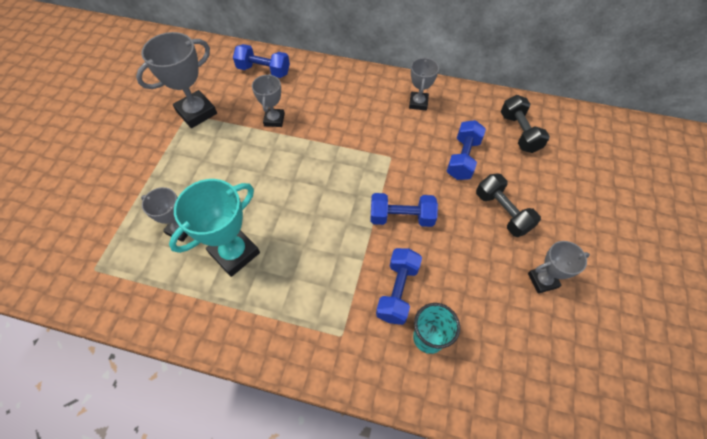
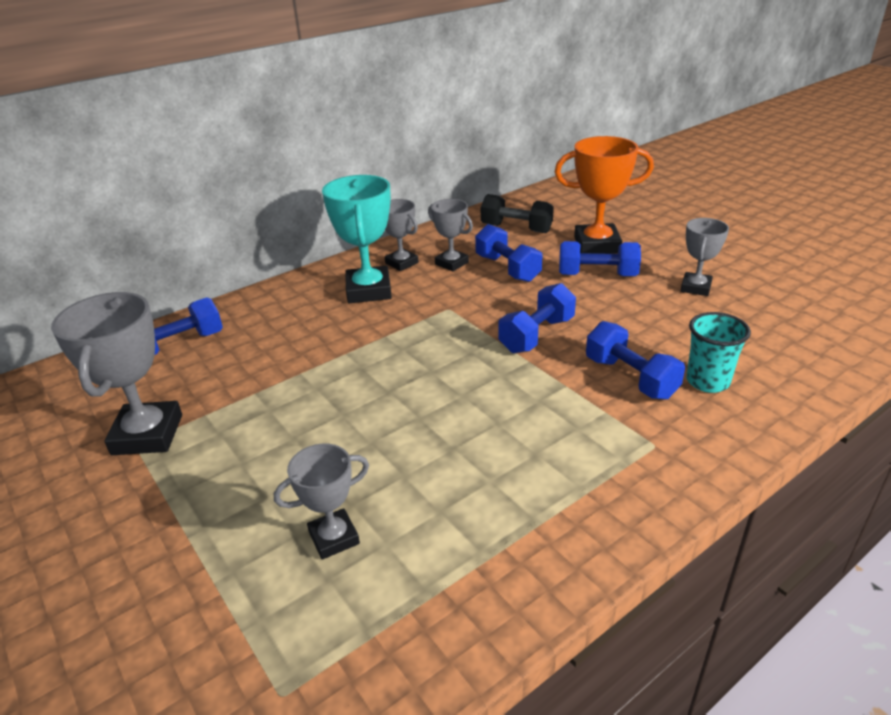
camera: 50 degrees left, 25 degrees down
turquoise trophy [169,179,260,277] -> turquoise trophy moved to [322,175,392,303]
grey trophy [252,74,285,127] -> grey trophy moved to [428,199,473,271]
black dumbbell [476,173,541,237] -> blue dumbbell [559,241,641,276]
none -> orange trophy [555,136,654,254]

